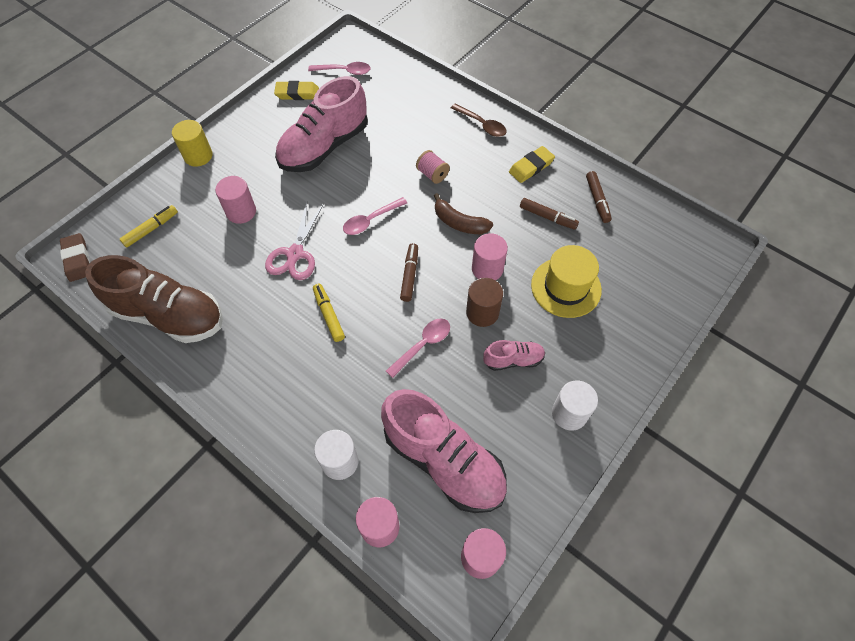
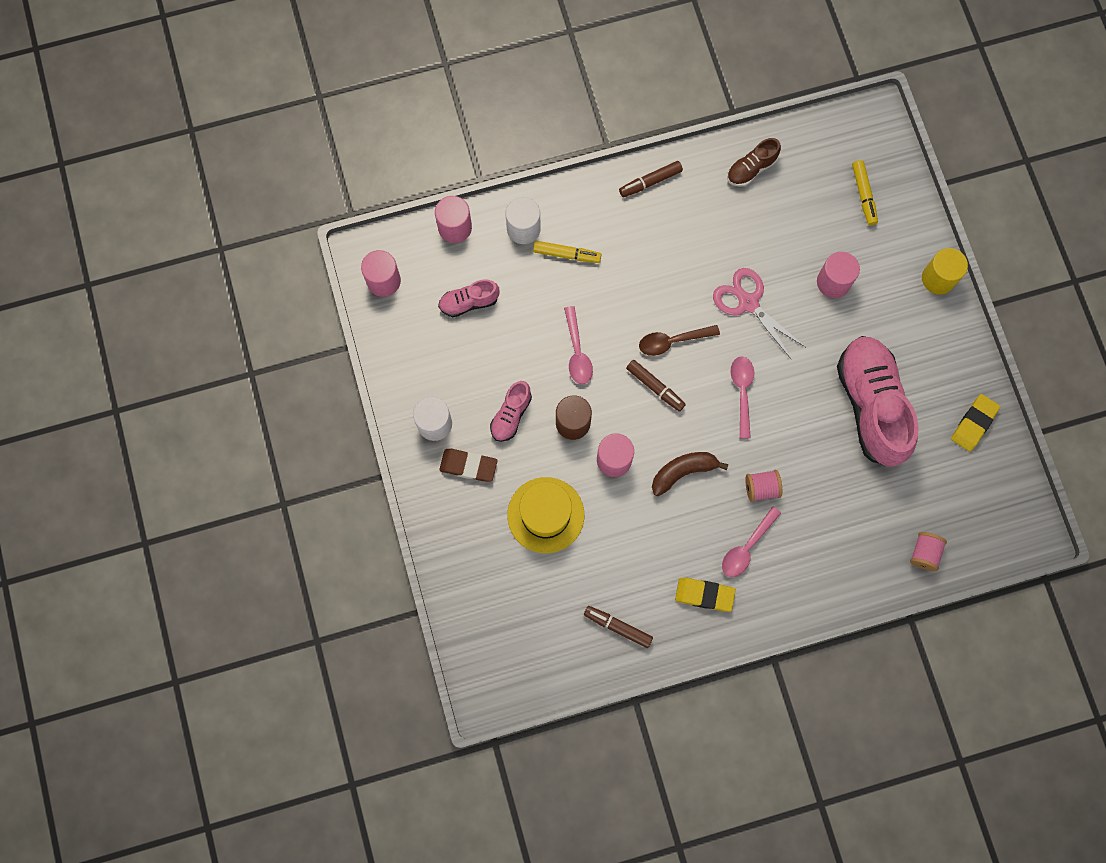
camera: 125 degrees right, 15 degrees up
brown eraser [60,233,90,282] -> brown eraser moved to [439,449,498,482]
brown shoe [85,255,223,343] -> brown shoe [727,138,781,187], size x0.47
pink spoon [308,62,371,75] -> pink spoon moved to [722,506,781,577]
yellow marker [313,284,345,342] -> yellow marker moved to [533,241,601,263]
pink shoe [381,389,507,513] -> pink shoe [438,279,499,317], size x0.47
brown spoon [451,104,507,137] -> brown spoon moved to [639,325,720,356]
yellow eraser [509,146,555,183] -> yellow eraser turned 75 degrees counterclockwise [675,578,736,612]
brown marker [520,198,579,230] -> brown marker moved to [619,161,683,197]
none -> pink spool [910,532,947,571]

